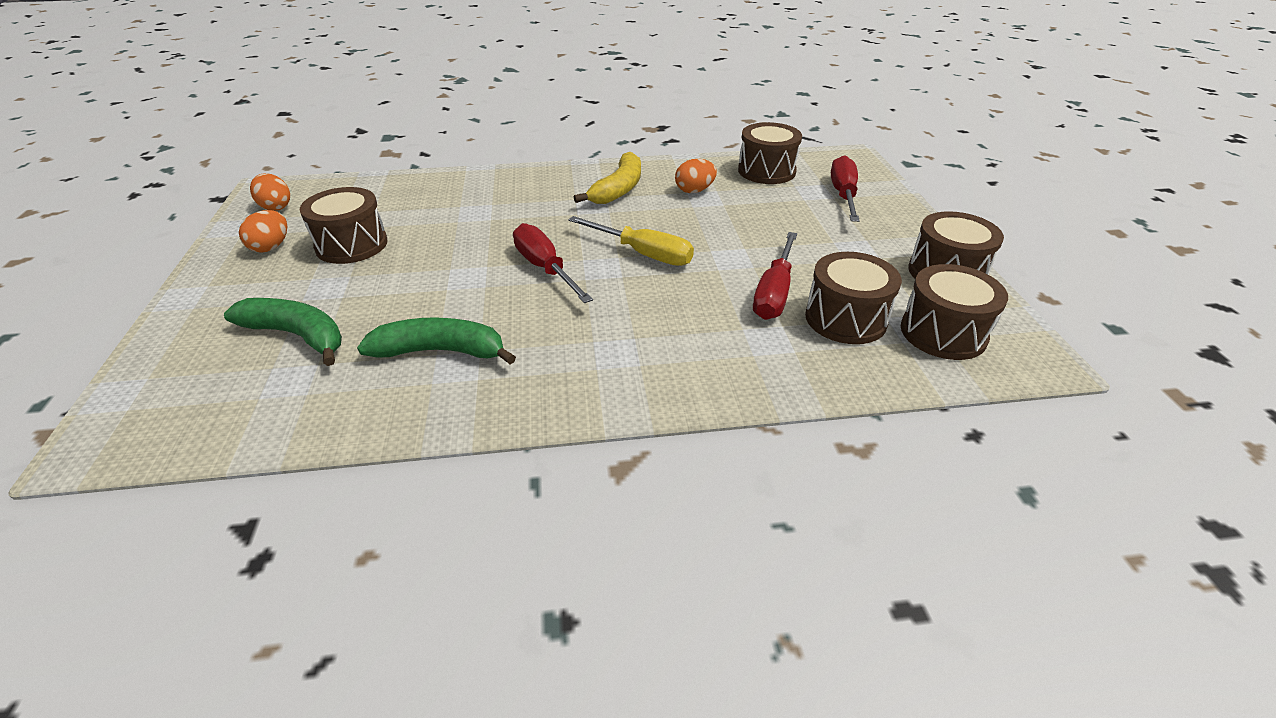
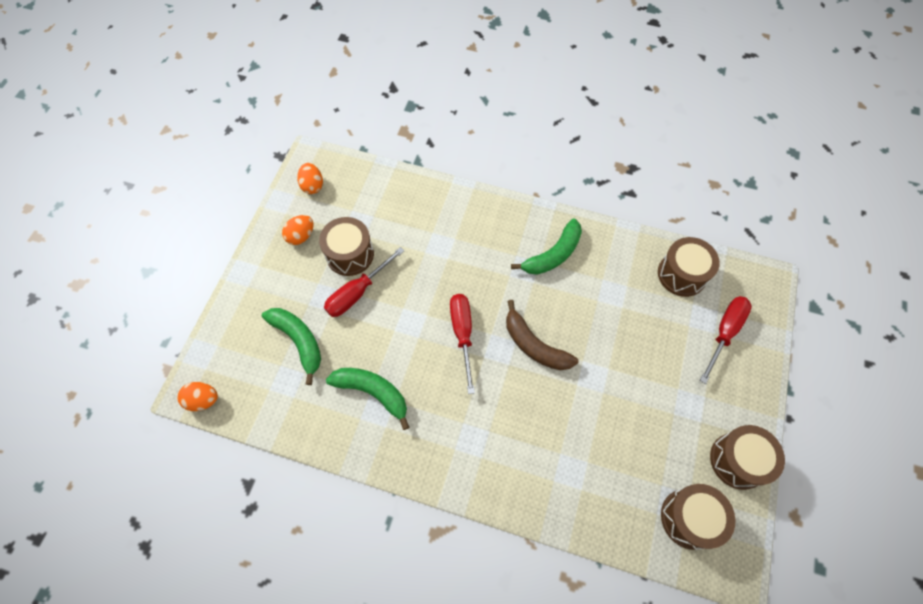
camera: 25 degrees right, 25 degrees up
yellow screwdriver [568,216,694,266] -> brown banana [506,300,579,370]
yellow banana [574,152,641,204] -> green banana [511,218,582,275]
orange egg [675,159,717,193] -> orange egg moved to [177,382,218,411]
red screwdriver [753,232,797,320] -> red screwdriver moved to [324,247,404,317]
brown drum [805,252,902,344] -> none

